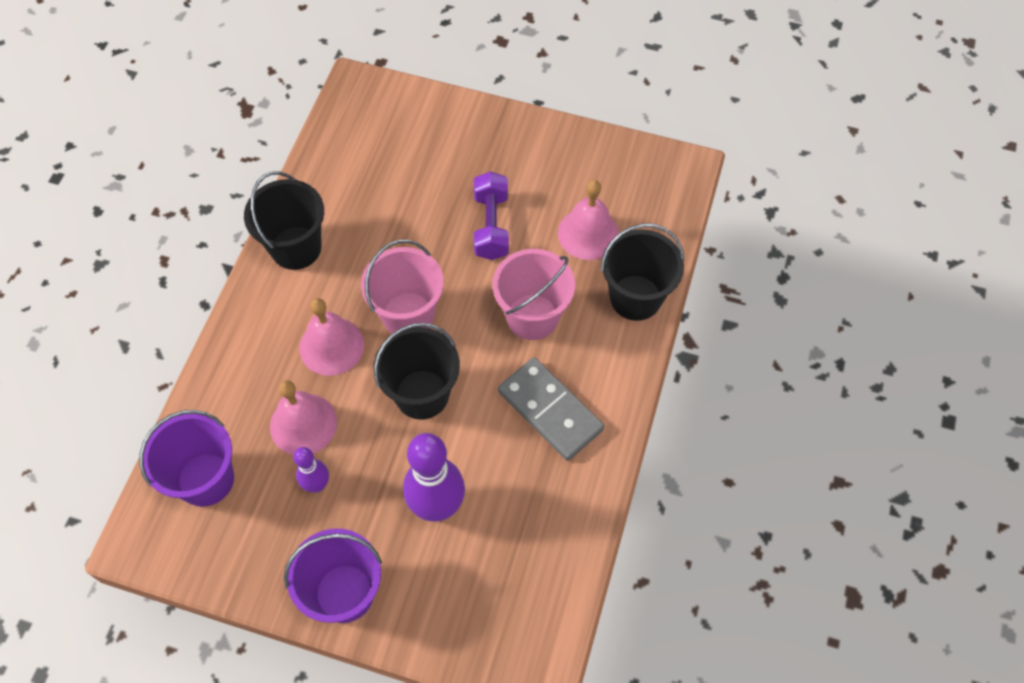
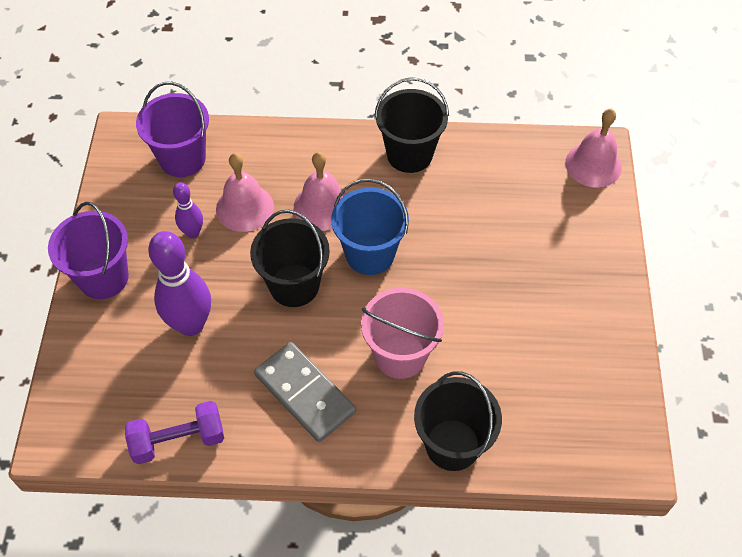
camera: 75 degrees right, 5 degrees down
pink bucket [361,239,444,334] -> blue bucket [331,178,409,275]
purple dumbbell [474,171,509,260] -> purple dumbbell moved to [125,401,224,464]
grey domino [498,357,604,461] -> grey domino turned 75 degrees counterclockwise [254,342,356,442]
pink bell [558,180,619,260] -> pink bell moved to [565,108,622,188]

